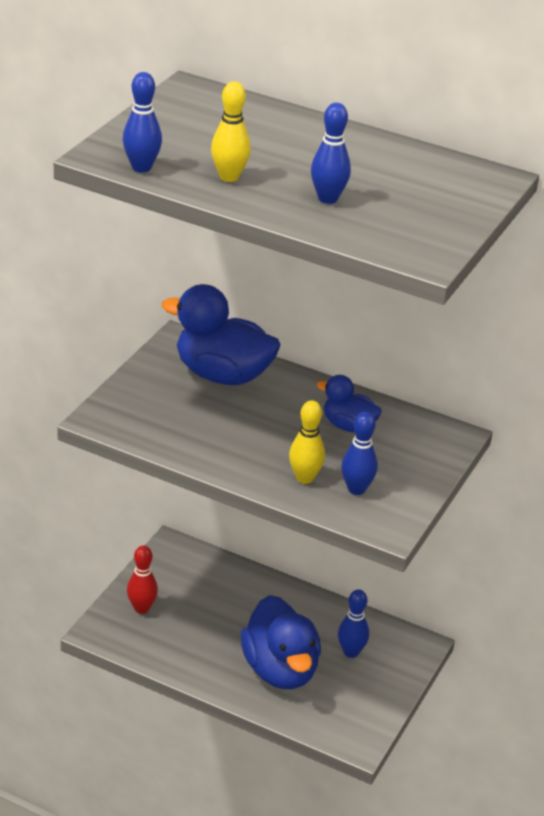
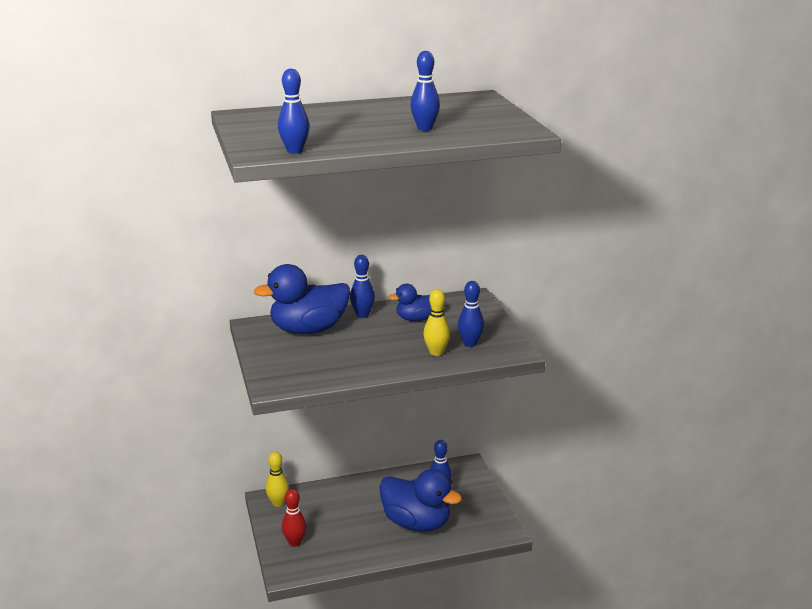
camera: 40 degrees left, 10 degrees down
yellow bowling pin [211,81,251,182] -> yellow bowling pin moved to [265,452,289,507]
none -> blue bowling pin [350,255,375,318]

